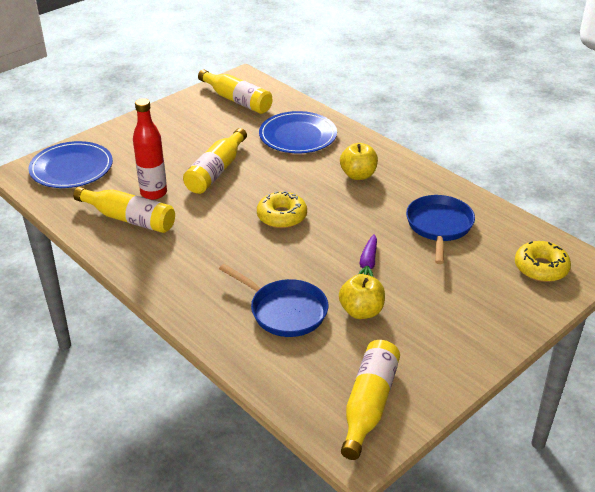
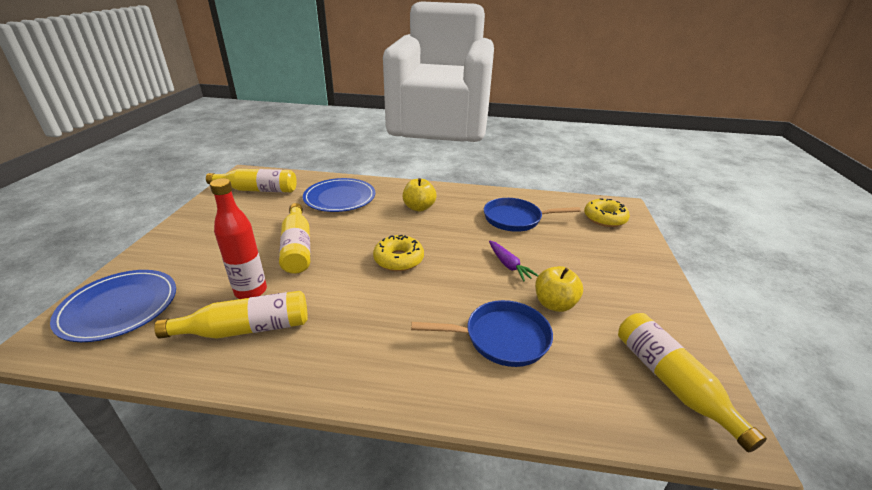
camera: 40 degrees left, 5 degrees down
blue pan [406,195,475,264] -> blue pan turned 60 degrees counterclockwise [484,198,581,232]

